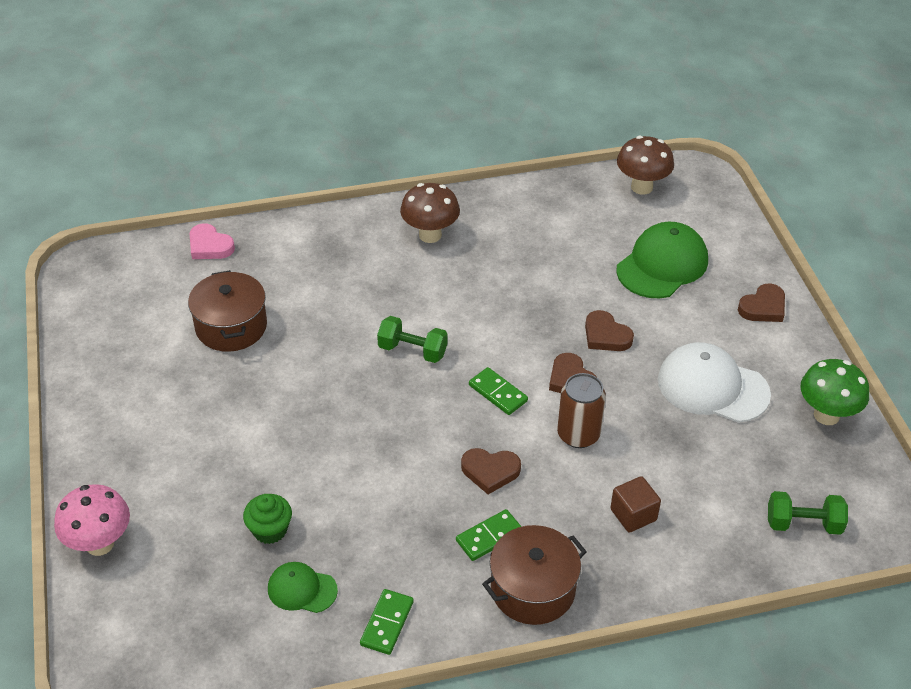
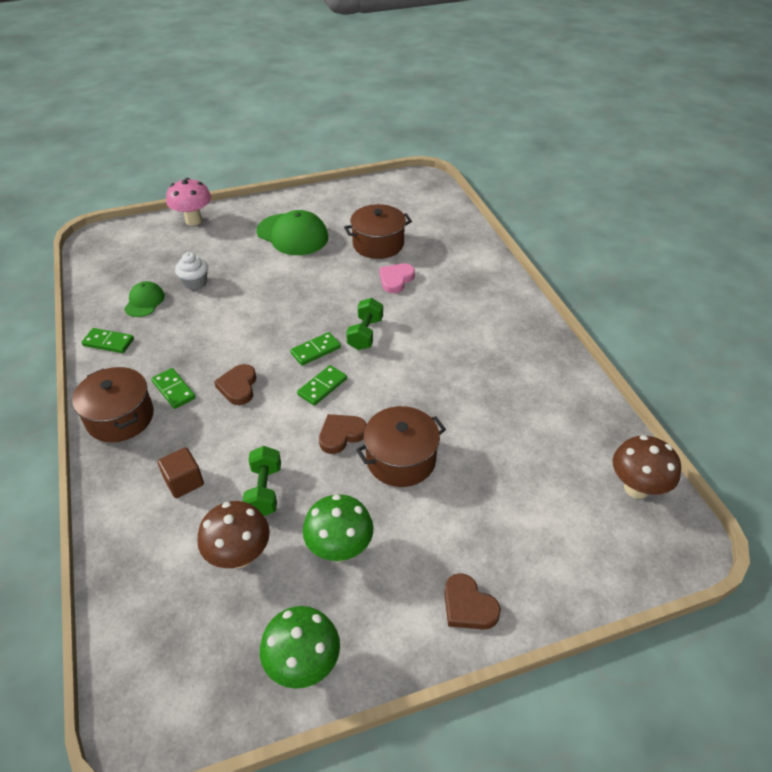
camera: 85 degrees right, 0 degrees up
pink heart [189,223,235,259] -> pink heart moved to [380,263,415,293]
green cupcake [243,494,292,544] -> white cupcake [175,252,208,290]
brown mushroom [400,183,460,243] -> brown mushroom moved to [197,501,270,568]
brown can [557,373,606,448] -> none
brown heart [585,310,634,351] -> brown pot [356,406,446,487]
green cap [616,222,708,298] -> green cap moved to [256,210,328,255]
white cap [658,342,771,423] -> green mushroom [303,494,374,561]
green dumbbell [768,491,848,535] -> green dumbbell moved to [243,446,281,516]
none -> green domino [290,332,341,365]

